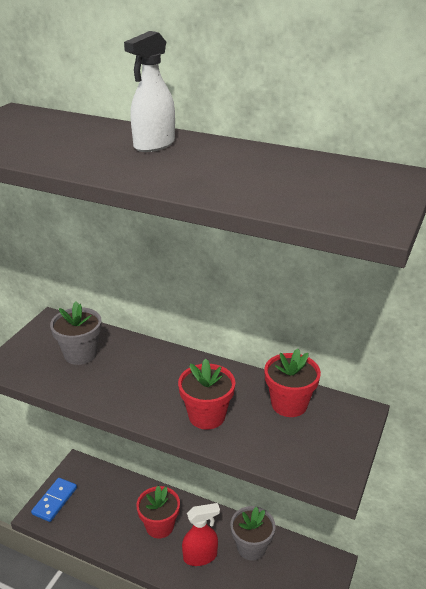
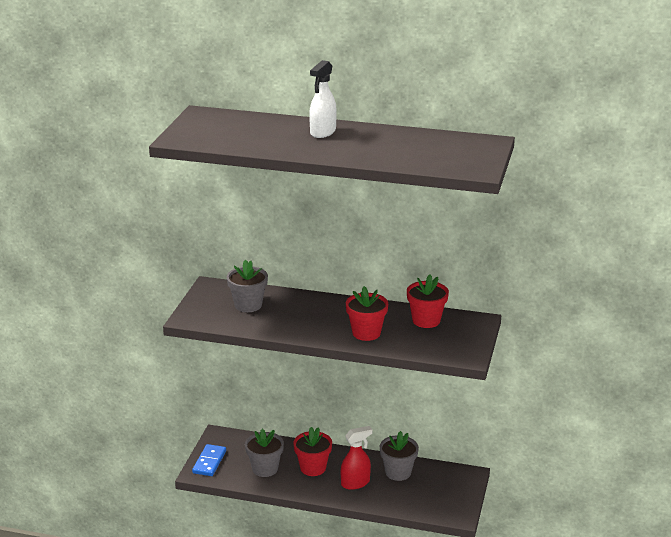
camera: 10 degrees left, 5 degrees down
none -> grey flower pot [245,429,284,477]

